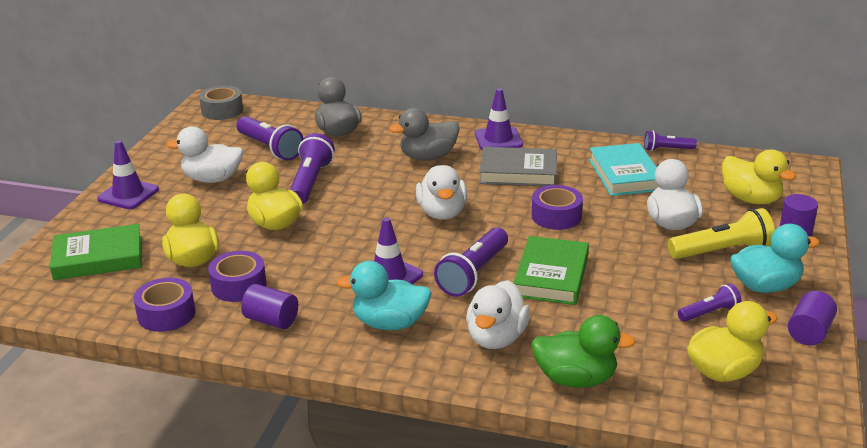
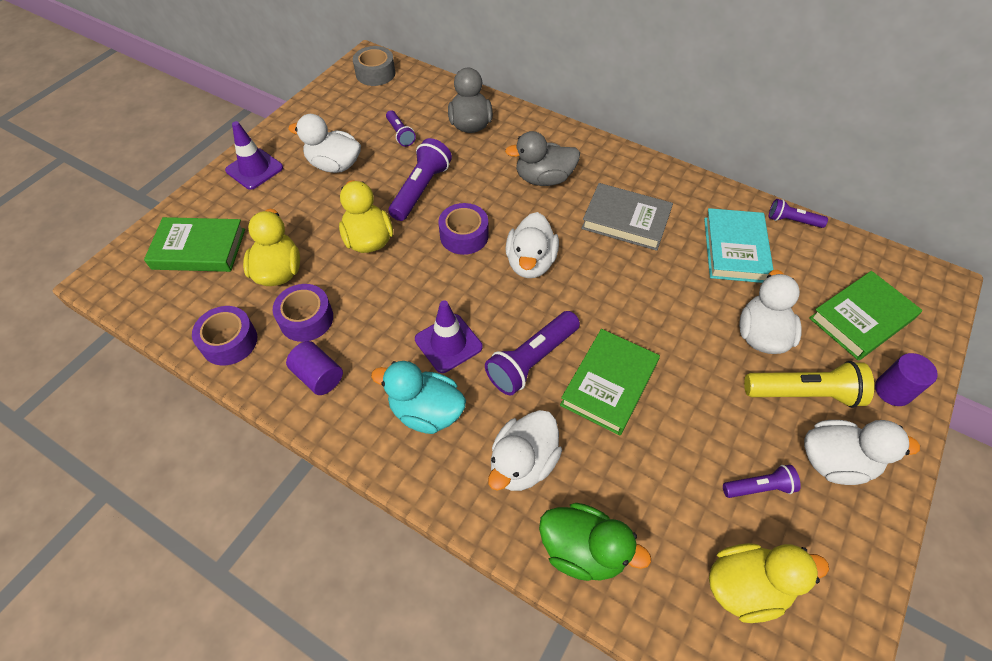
camera: 15 degrees right, 25 degrees up
purple flashlight [236,116,304,160] -> purple flashlight [386,110,416,147], size x0.58
purple traffic cone [475,88,523,150] -> none
purple tape [532,185,583,230] -> purple tape moved to [439,203,489,255]
yellow duck [722,149,796,204] -> green book [809,271,922,361]
turquoise duck [730,224,820,293] -> white duck [804,420,920,485]
purple cylinder [788,291,837,345] -> none

